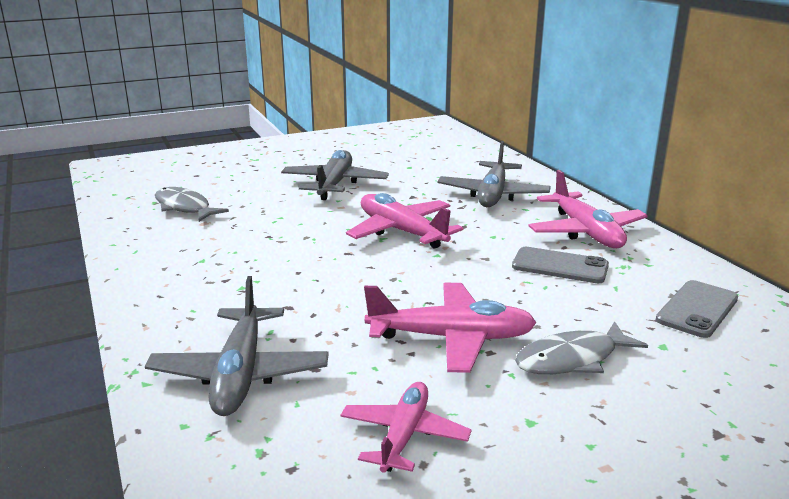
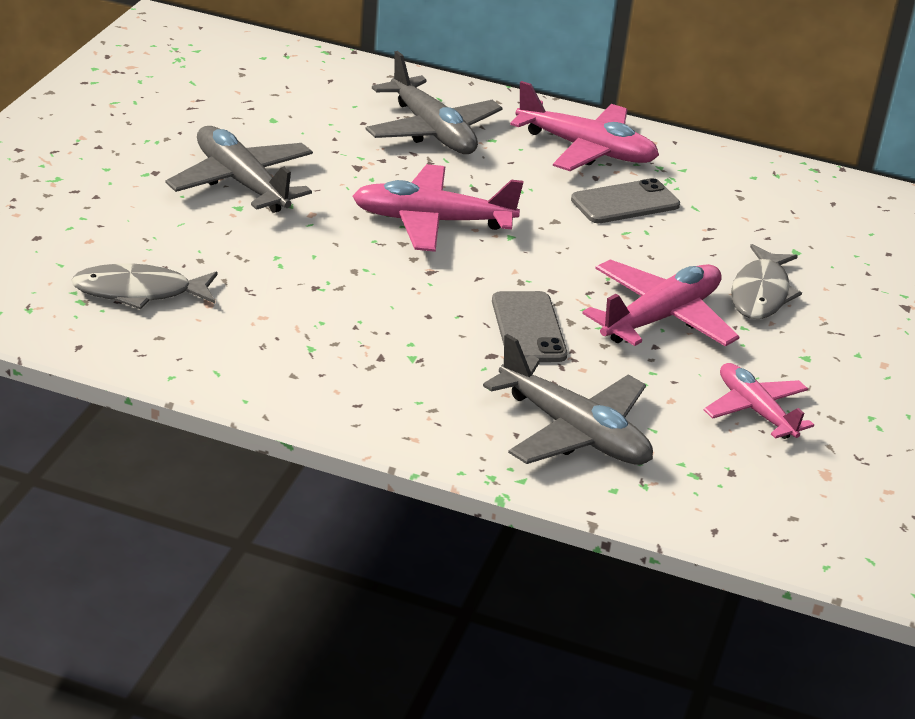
camera: 50 degrees left, 10 degrees up
grey phone [656,280,738,338] -> grey phone moved to [492,291,567,362]

